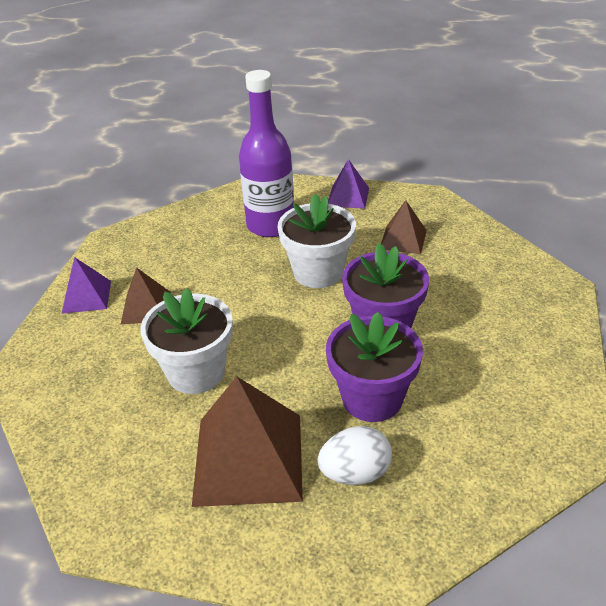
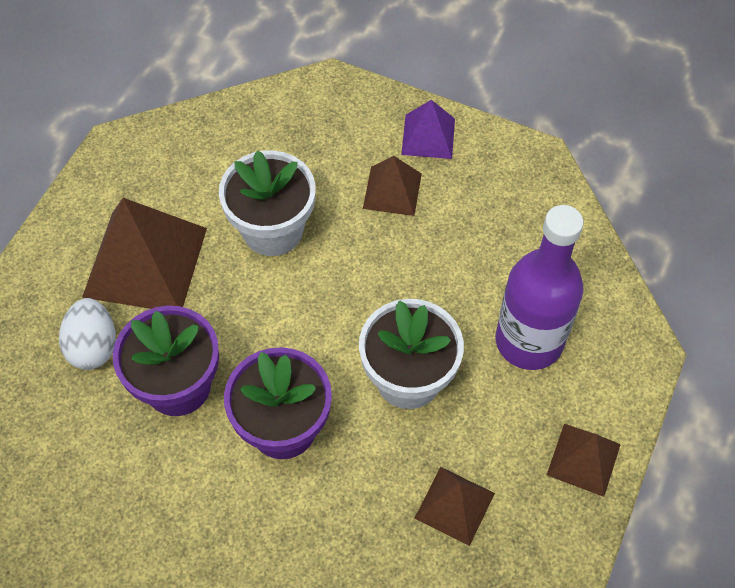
camera: 100 degrees right, 20 degrees up
purple pyramid [328,159,369,209] -> brown pyramid [547,424,621,497]

